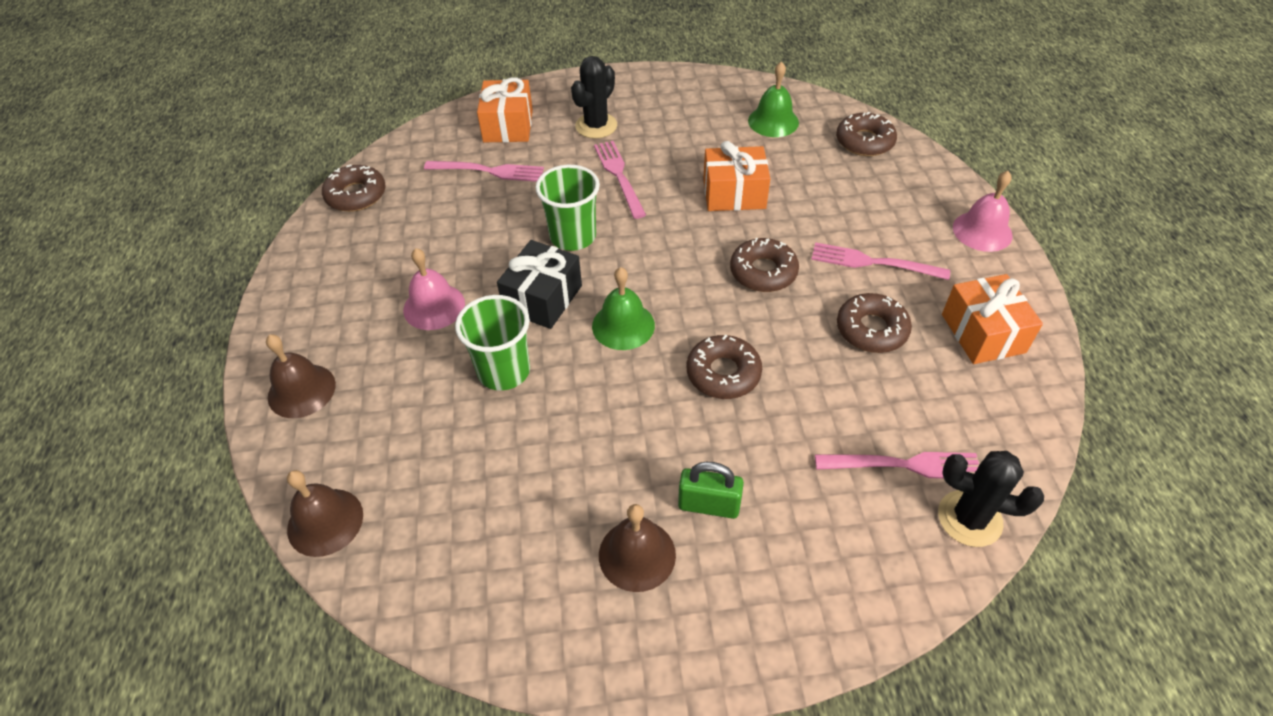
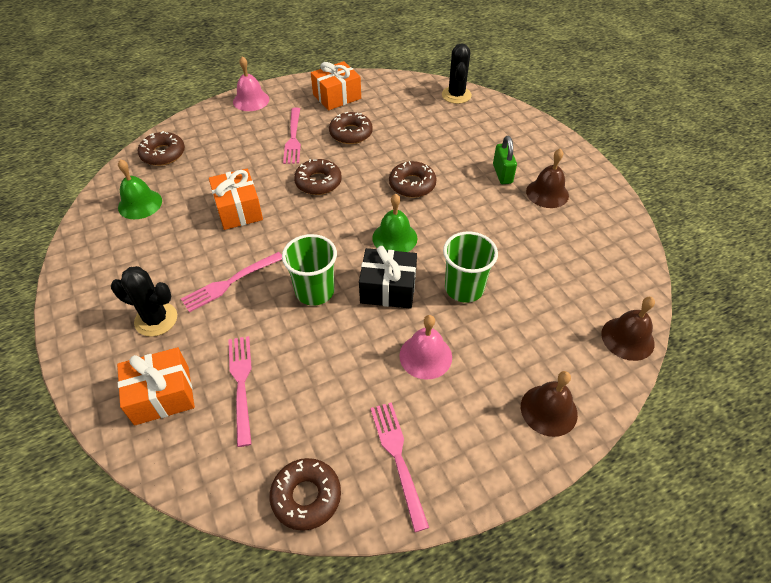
camera: 110 degrees left, 0 degrees up
pink fork [815,452,979,479] -> pink fork moved to [370,402,429,532]

